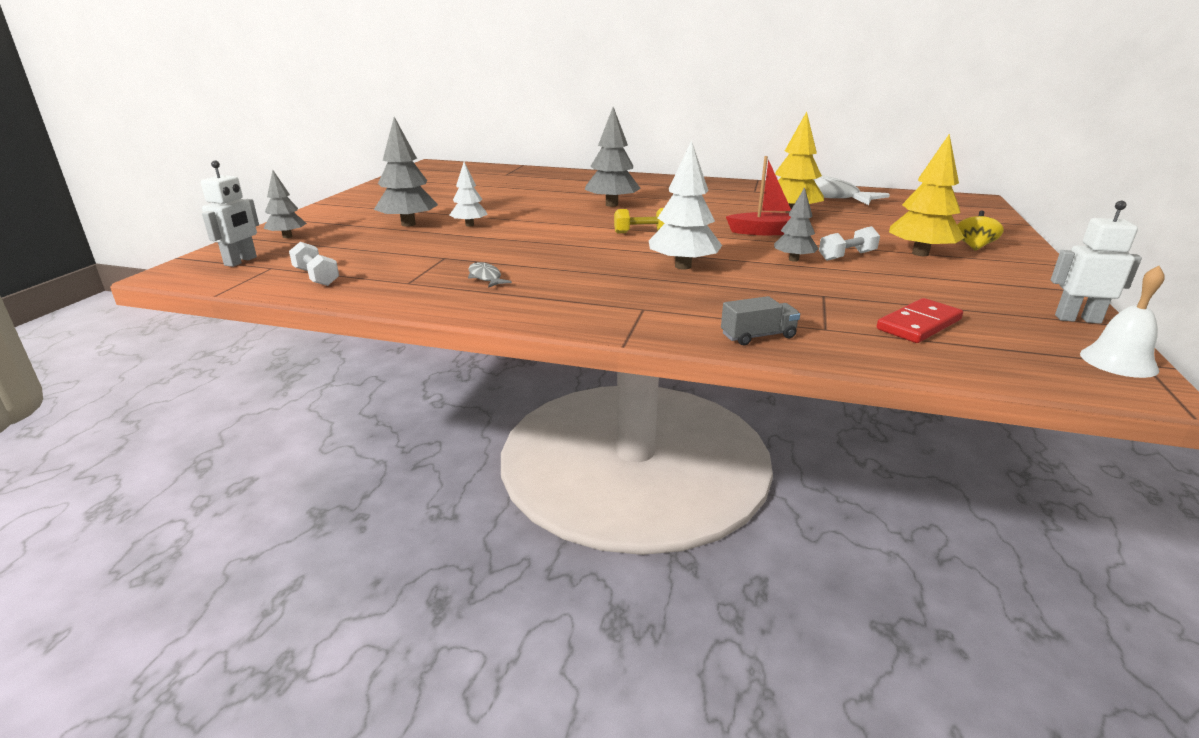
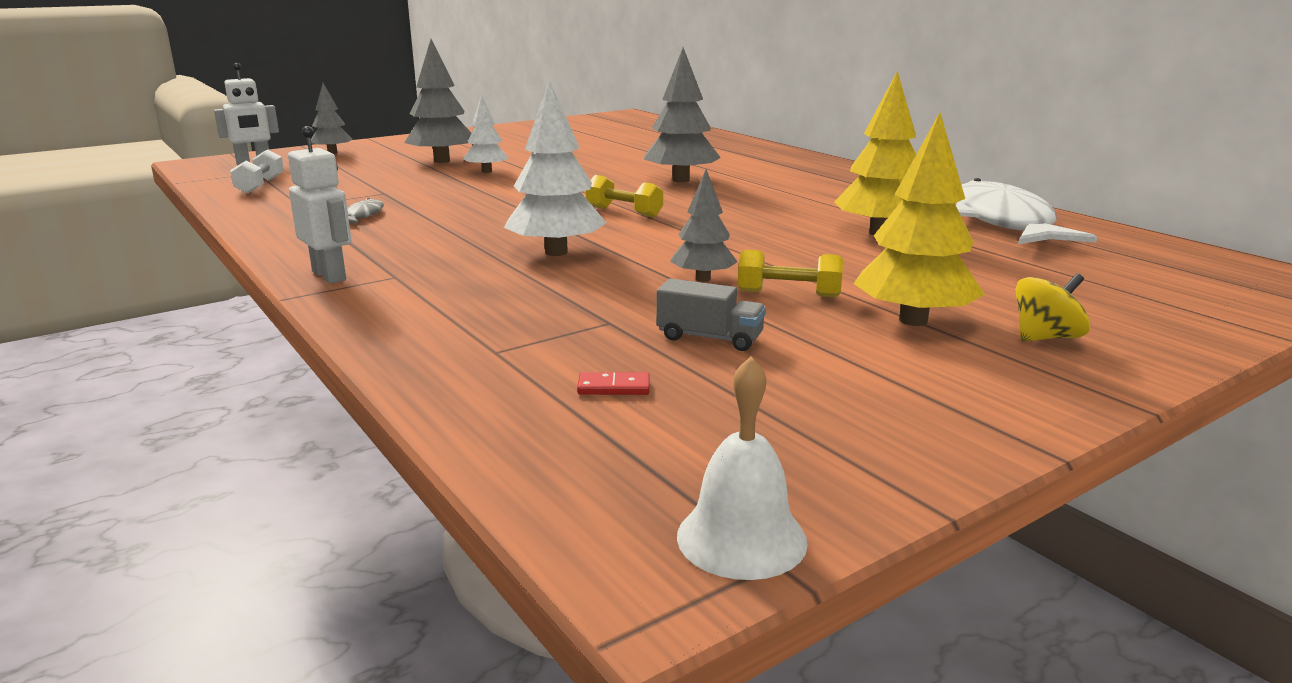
camera: 40 degrees right, 5 degrees down
grey truck [721,296,800,345] -> grey truck moved to [656,279,766,351]
red boat [726,156,791,235] -> none
white dumbbell [819,226,880,261] -> yellow dumbbell [738,250,843,297]
red domino [877,298,963,343] -> red domino [577,372,650,395], size x0.49
white robot [1051,201,1142,324] -> white robot moved to [288,126,351,284]

